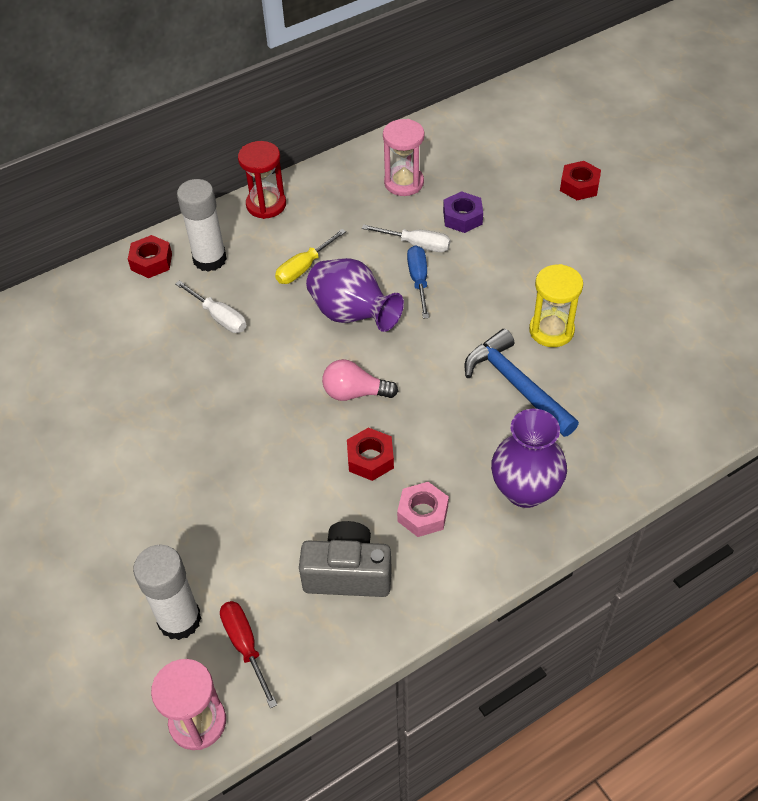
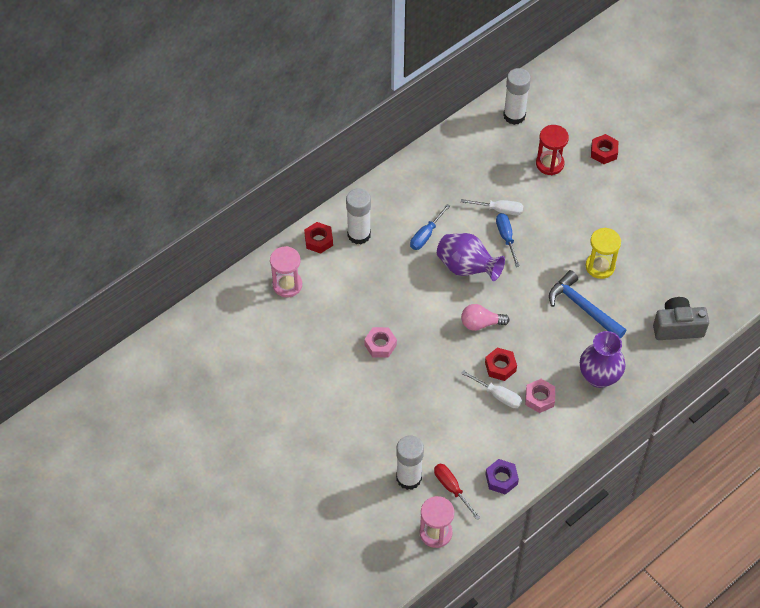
camera: 10 degrees left, 5 degrees up
white screwdriver [175,280,247,333] -> white screwdriver moved to [461,370,522,408]
red hourglass [238,141,286,219] -> red hourglass moved to [536,125,569,175]
yellow screwdriver [275,229,346,284] -> blue screwdriver [410,204,450,250]
grey camera [299,521,392,597] -> grey camera moved to [653,297,709,340]
pink hourglass [383,119,424,196] -> pink hourglass moved to [270,246,302,297]
purple nut [443,191,483,233] -> purple nut moved to [486,459,519,495]
none -> pink nut [364,327,397,358]
none -> white glue stick [503,68,531,125]

